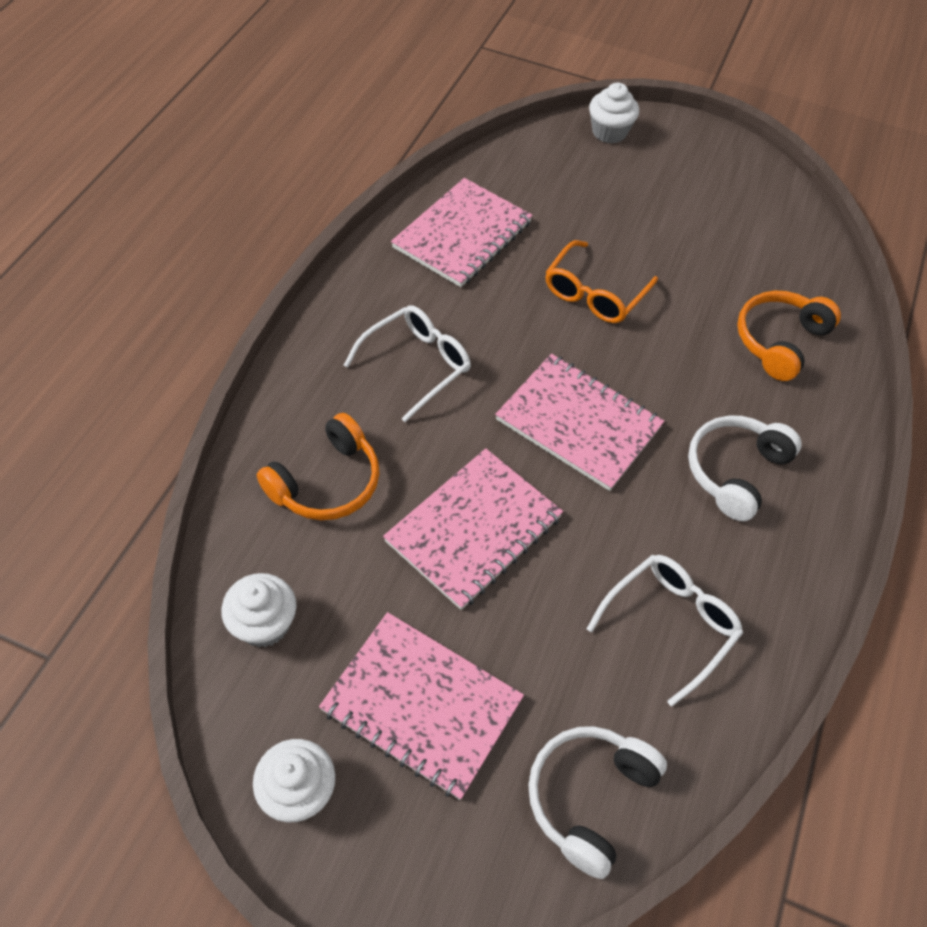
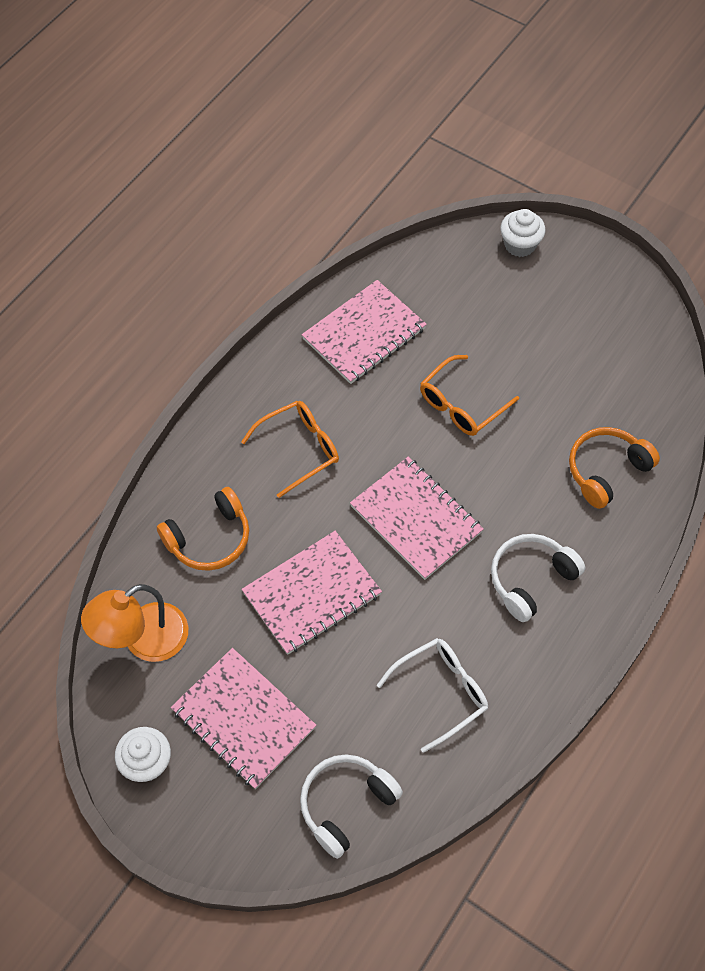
camera: 15 degrees right, 5 degrees up
white cupcake [221,573,296,647] -> orange lamp [81,584,188,662]
white glasses [344,305,471,422] -> orange glasses [241,401,339,498]

